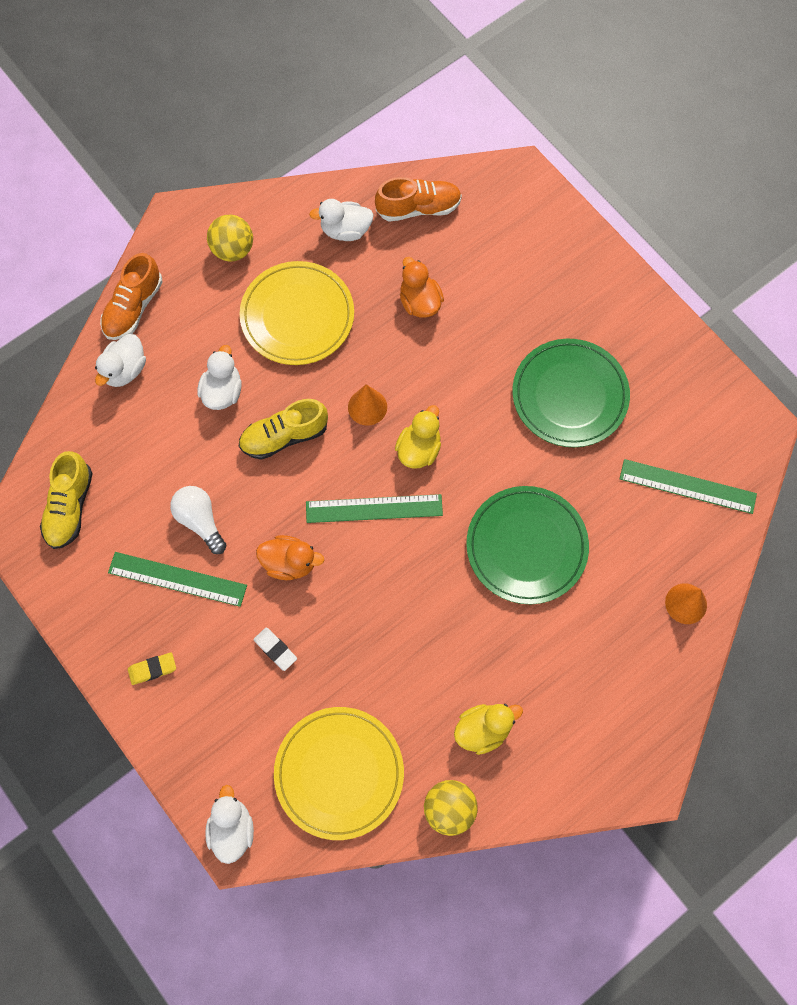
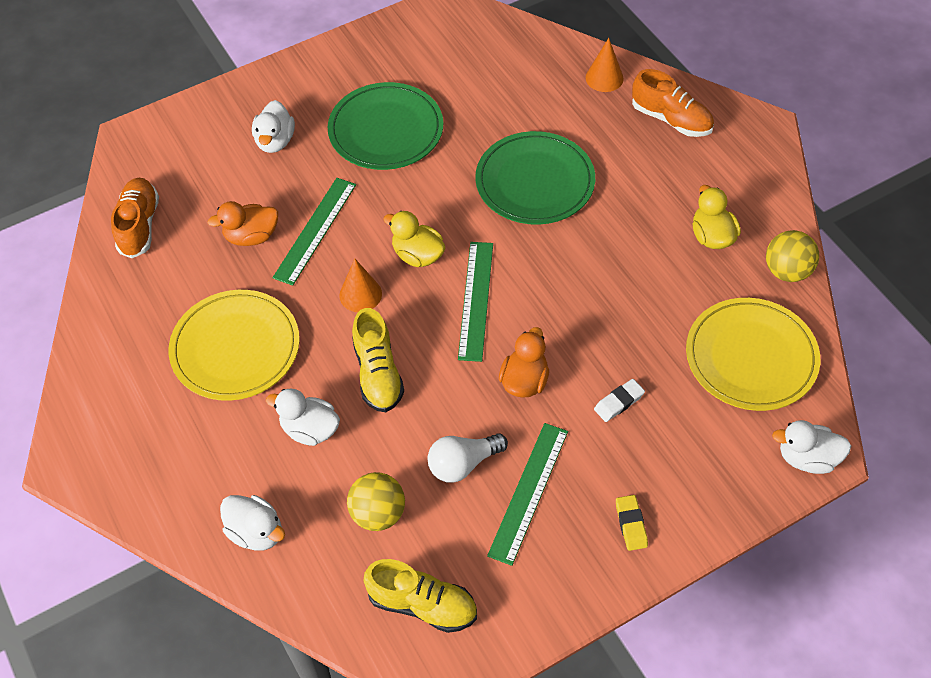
camera: 80 degrees left, 15 degrees down
orange shoe [100,253,163,340] -> orange shoe moved to [632,69,714,137]
yellow ball [207,215,253,262] -> yellow ball moved to [347,472,405,531]
white duck [309,199,374,241] -> white duck moved to [252,100,295,153]
green ruler [620,459,757,514] -> green ruler moved to [273,178,356,286]

